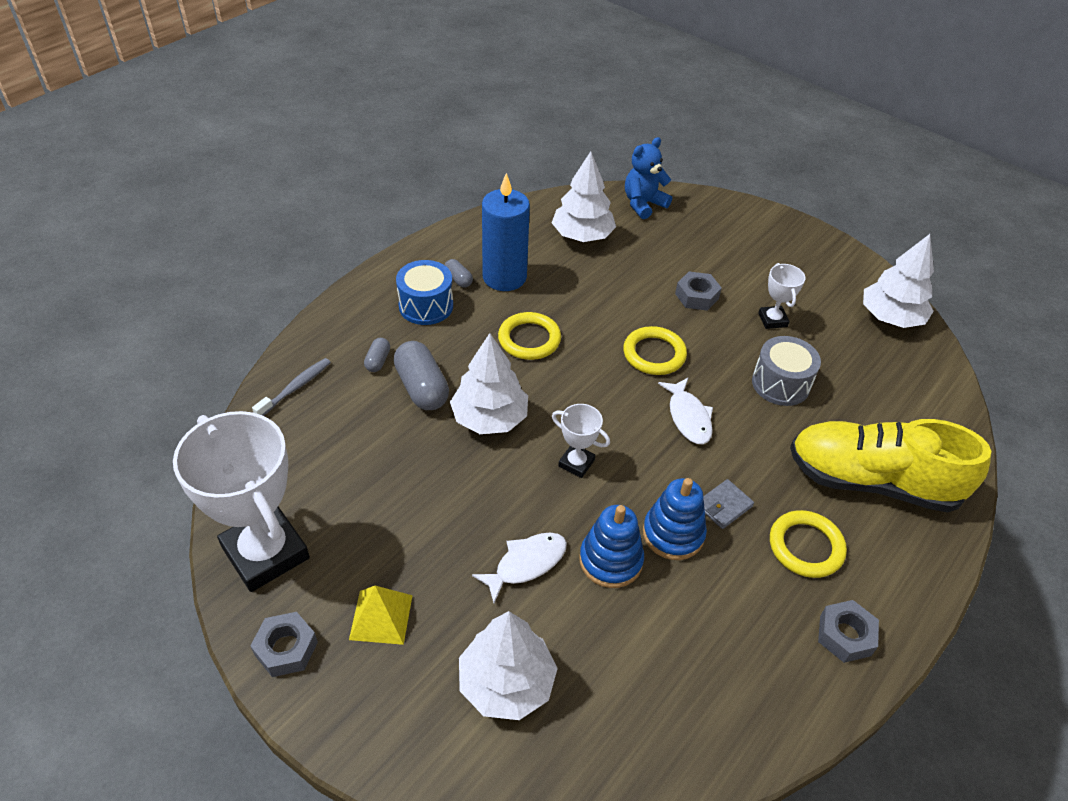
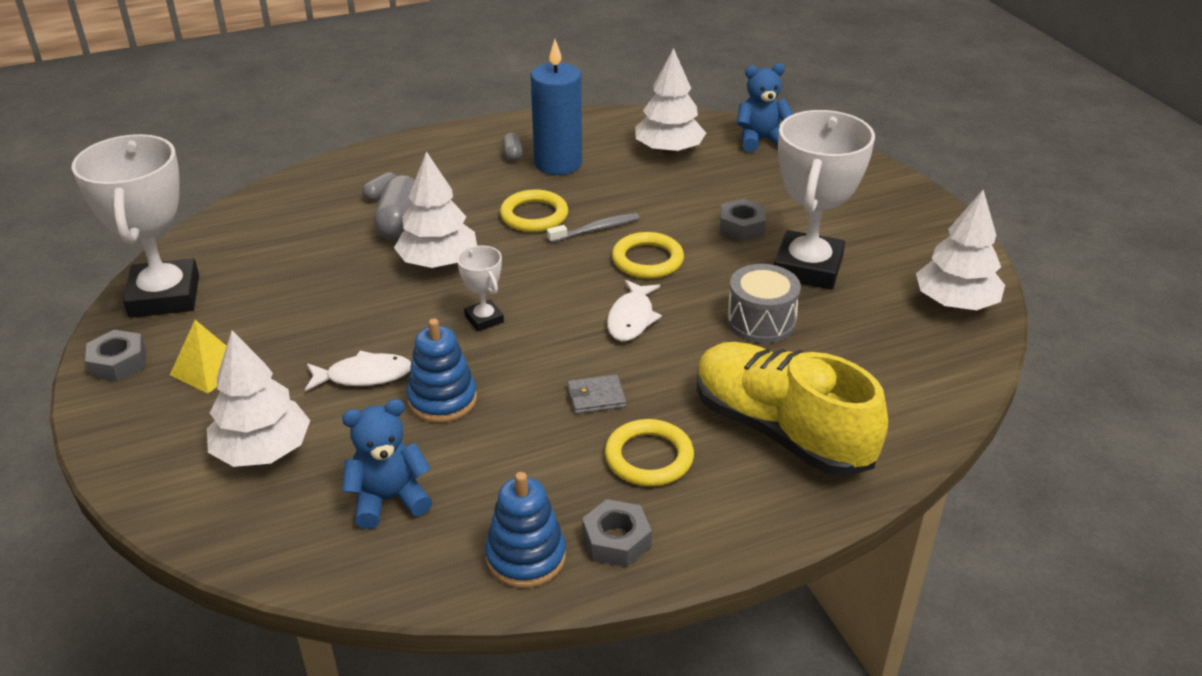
camera: 30 degrees right, 10 degrees down
grey toothbrush [252,358,331,416] -> grey toothbrush moved to [547,213,639,243]
blue drum [396,260,453,325] -> none
blue stacking toy [643,478,707,560] -> blue stacking toy moved to [485,472,566,588]
white trophy [758,263,806,329] -> white trophy [774,110,875,289], size x2.16
none -> blue teddy bear [342,399,432,529]

